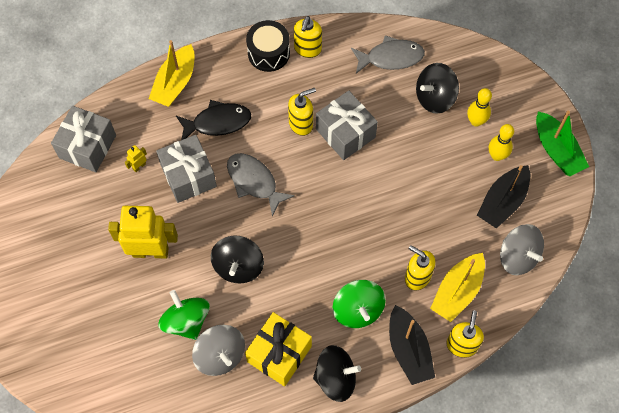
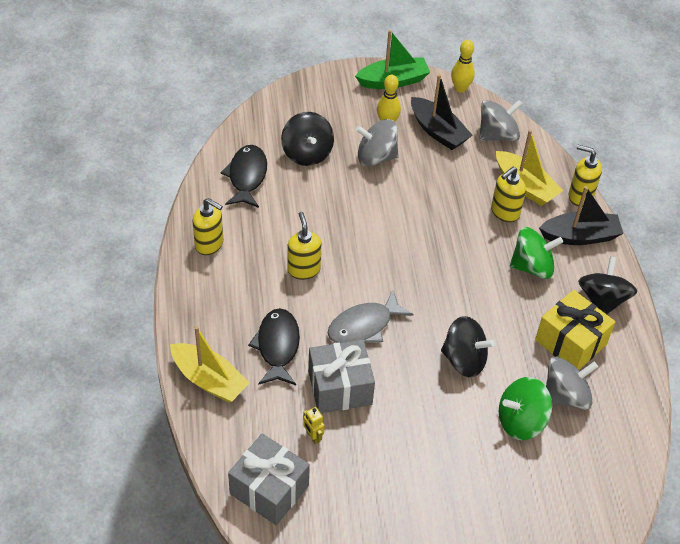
camera: 80 degrees left, 15 degrees down
yellow robot [108,206,178,258] -> none
black drum [246,20,290,72] -> none
grey gift [316,90,378,160] -> none
grey fish [351,35,425,74] -> black fish [220,145,267,208]
yellow bowling pin [467,88,492,127] -> yellow bowling pin moved to [451,40,475,93]
none -> grey spinning top [356,119,399,166]

